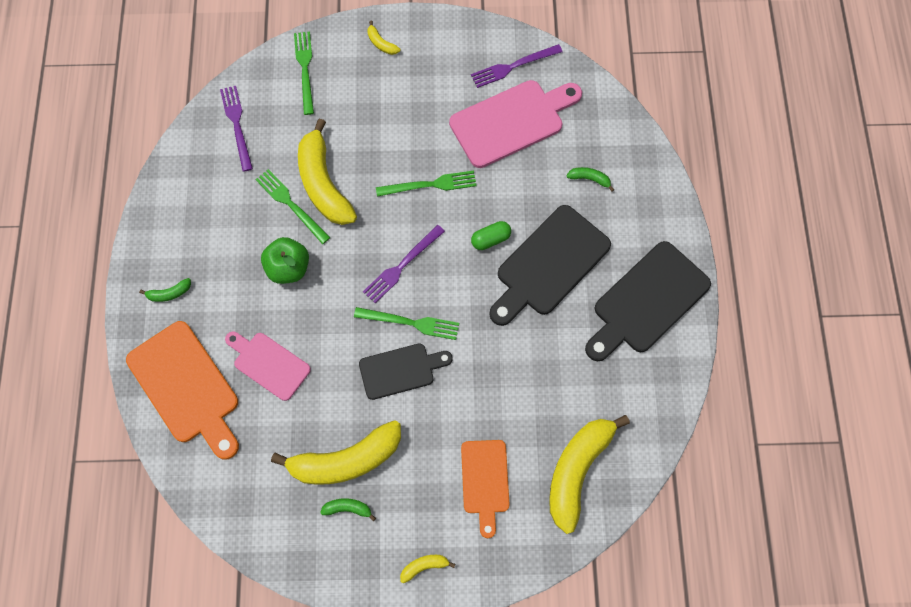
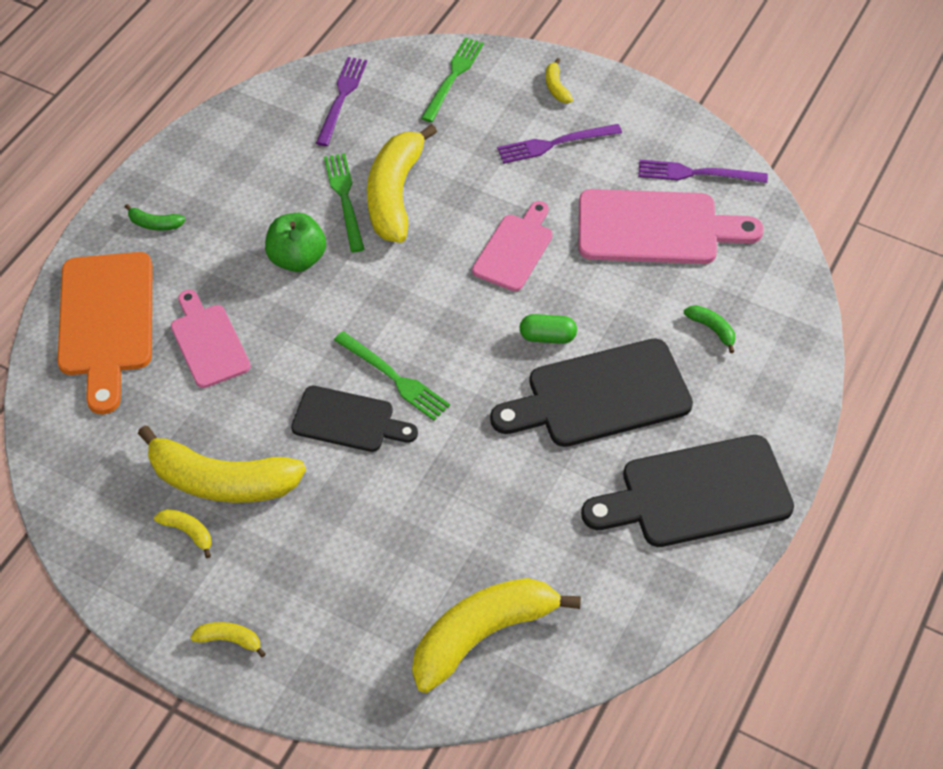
camera: 30 degrees right, 15 degrees down
green banana [320,498,376,521] -> yellow banana [154,509,212,558]
purple fork [363,225,445,303] -> purple fork moved to [497,124,622,164]
green fork [376,170,476,197] -> pink cutting board [472,201,553,291]
orange cutting board [461,440,510,538] -> none

